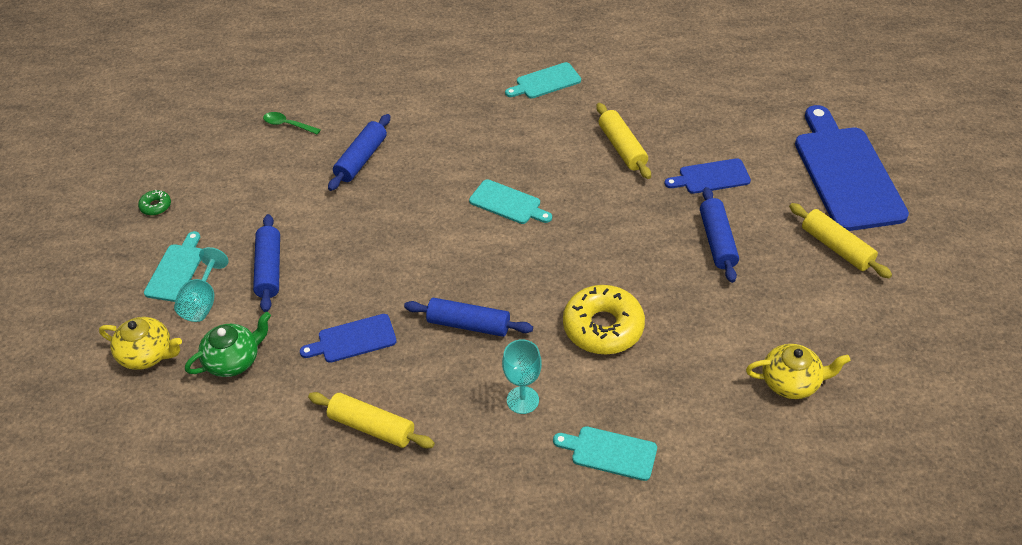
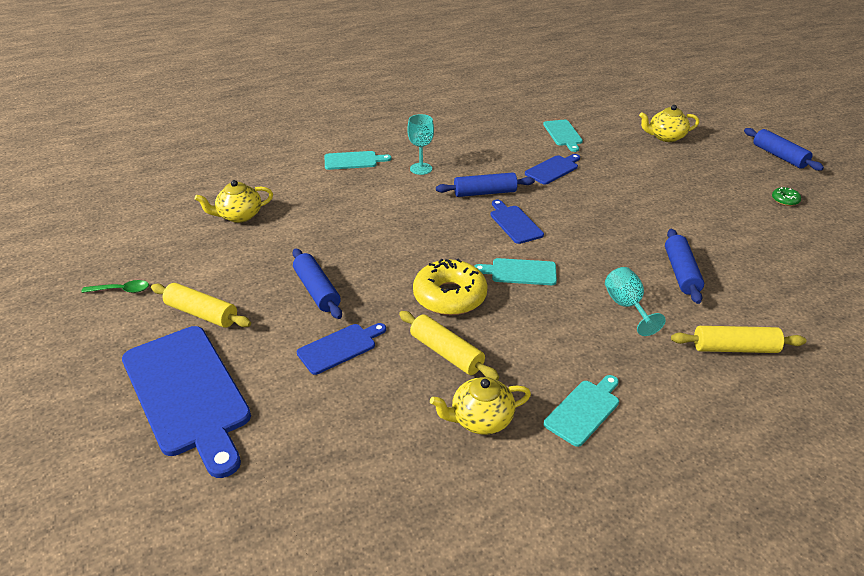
camera: 155 degrees right, 10 degrees down
turquoise cutting board [144,231,202,302] -> turquoise cutting board moved to [543,120,583,152]
turquoise goblet [174,247,228,322] -> turquoise goblet moved to [605,267,666,336]
green teapot [185,312,271,377] -> none
blue rolling pin [253,214,280,312] -> blue rolling pin moved to [744,128,824,171]
green spoon [263,112,321,135] -> green spoon moved to [81,280,149,293]
yellow rolling pin [308,392,435,449] -> yellow rolling pin moved to [671,326,806,353]
yellow donut [563,285,645,354] -> yellow donut moved to [413,259,488,315]
none -> yellow teapot [430,377,531,435]
none -> blue cutting board [490,200,544,244]

